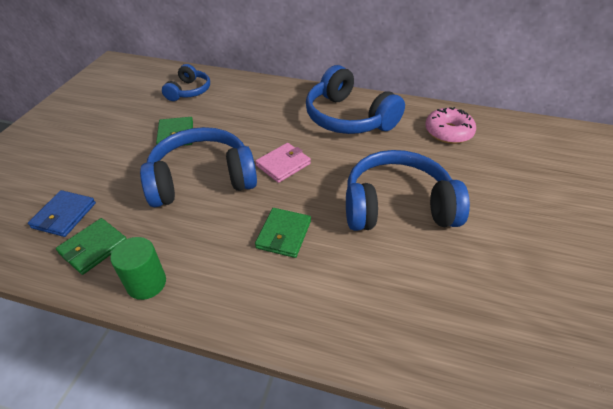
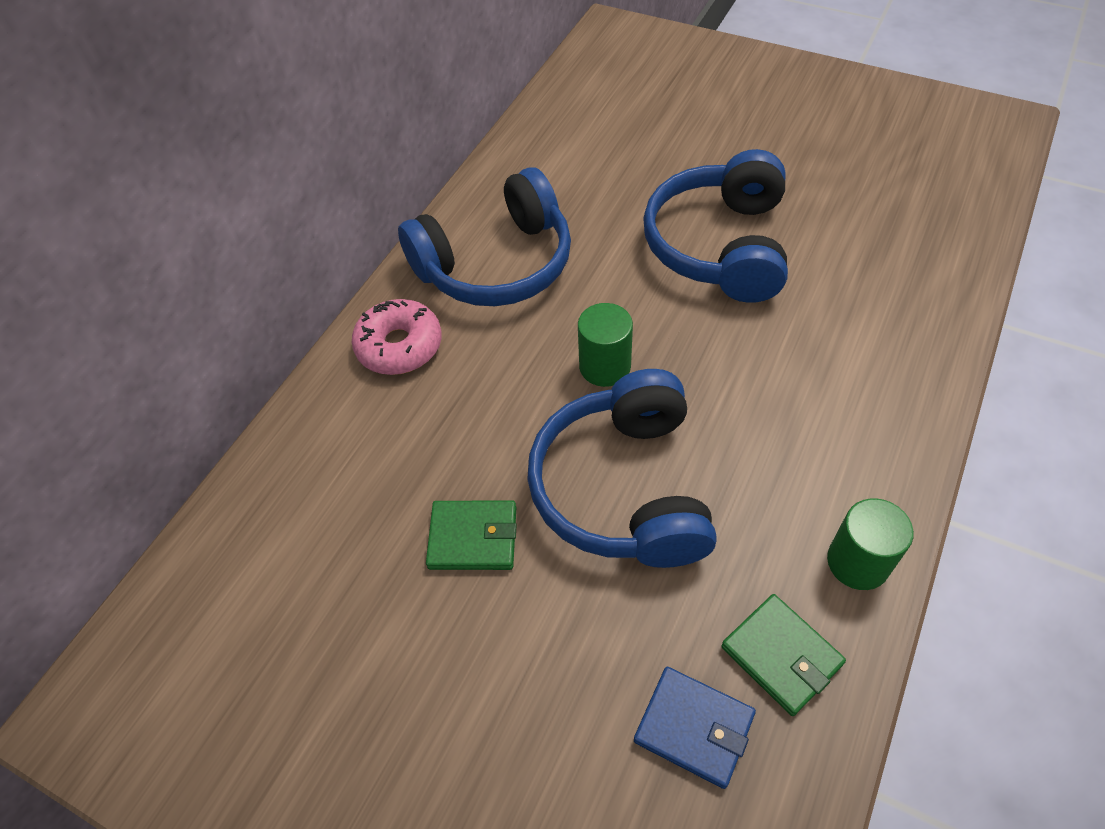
camera: 75 degrees left, 10 degrees up
blue headphones [162,64,210,101] -> none
pink wallet [255,143,311,183] -> green cylinder [578,303,633,387]
green wallet [255,208,311,258] -> none
pink donut [425,107,476,144] -> pink donut moved to [352,299,442,375]

